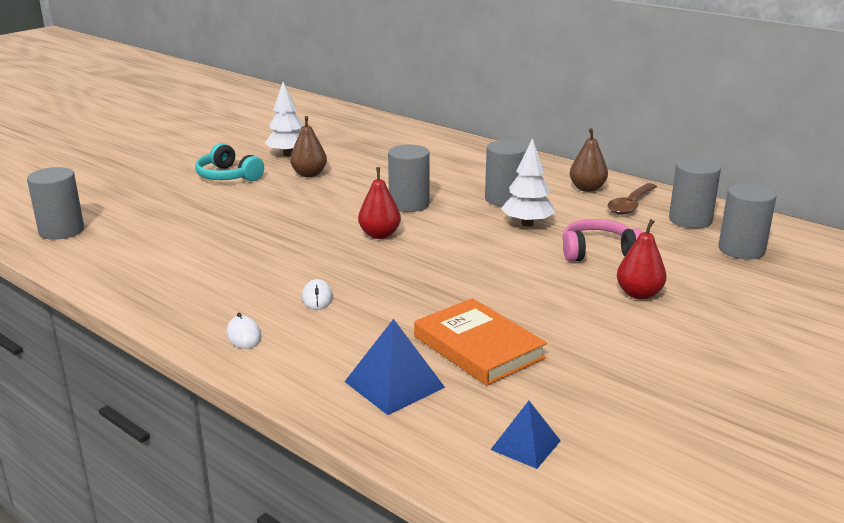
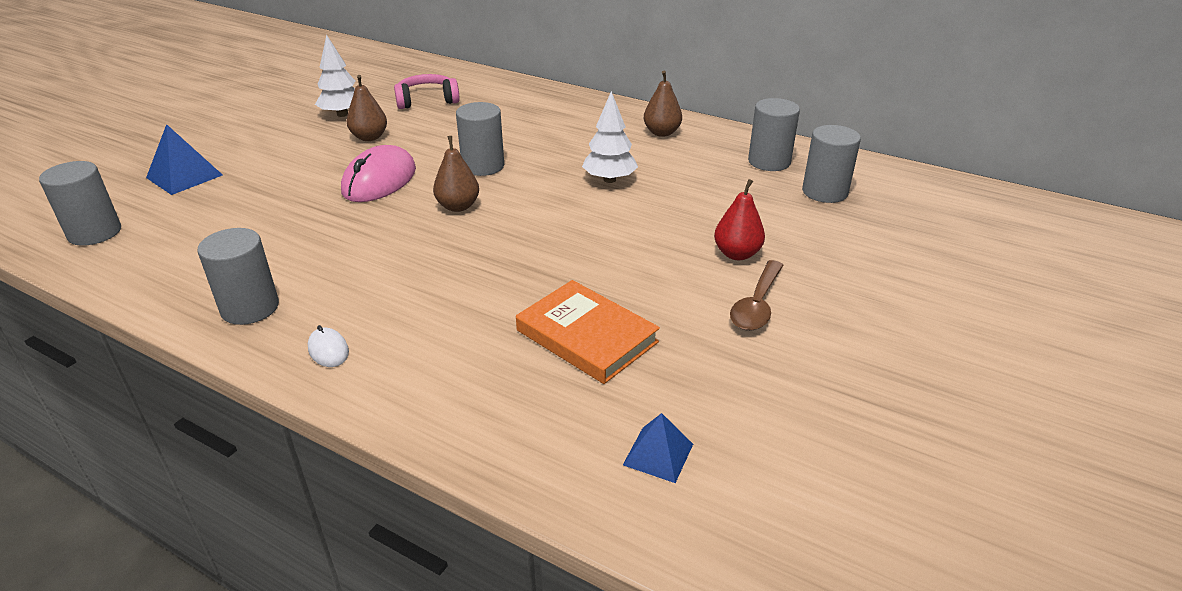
camera: 10 degrees left, 10 degrees up
turquoise headphones [195,143,264,181] -> none
white mouse [302,279,333,310] -> none
blue pyramid [344,319,445,415] -> blue pyramid moved to [146,124,223,195]
red pear [358,167,401,239] -> brown pear [433,136,479,212]
grey cylinder [485,140,527,207] -> grey cylinder moved to [198,228,279,325]
pink headphones [562,219,643,262] -> pink headphones moved to [394,74,460,109]
brown spoon [608,183,657,215] -> brown spoon moved to [730,260,783,331]
none -> pink mouse [341,145,416,202]

